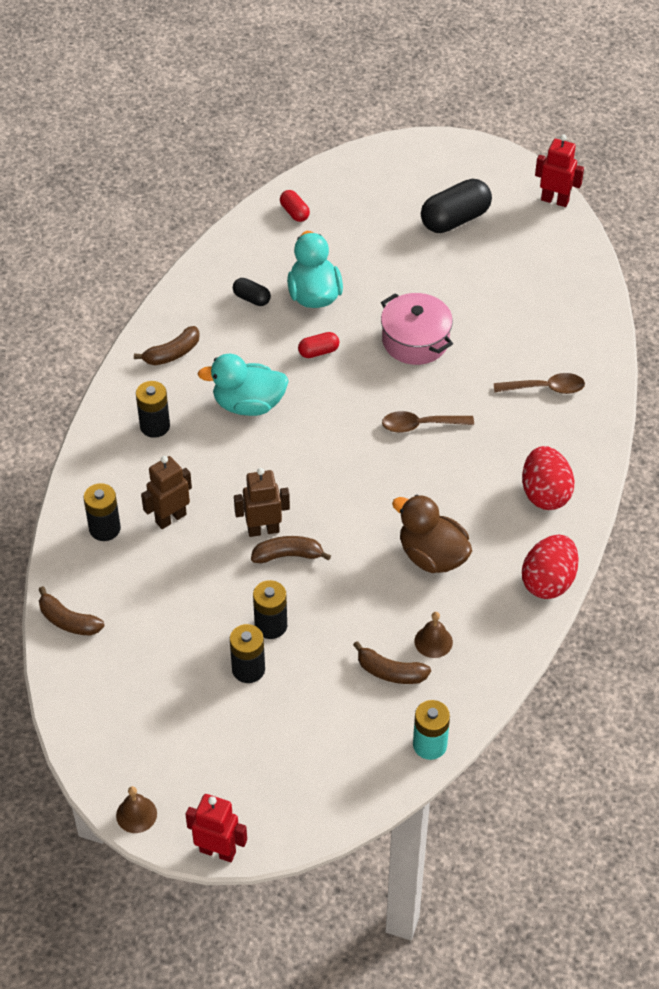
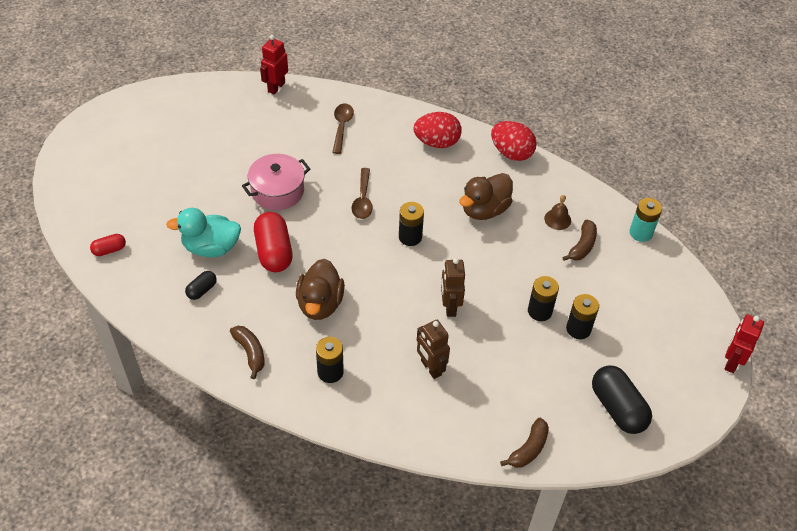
camera: 85 degrees left, 0 degrees up
black battery [83,483,121,541] -> black battery moved to [399,202,424,246]
brown bell [116,786,157,833] -> none
turquoise duck [198,354,288,416] -> brown duck [296,259,345,320]
brown banana [251,536,331,563] -> none
red capsule [298,332,339,358] -> red capsule [254,212,293,272], size x1.96
black capsule [421,179,492,233] -> black capsule moved to [592,365,652,434]
red robot [535,135,584,207] -> red robot moved to [260,35,288,94]

